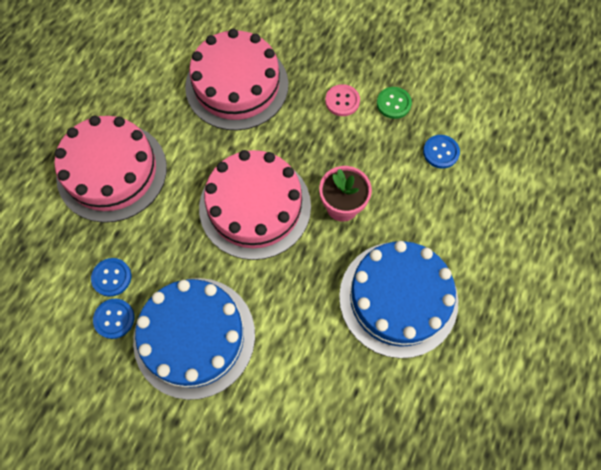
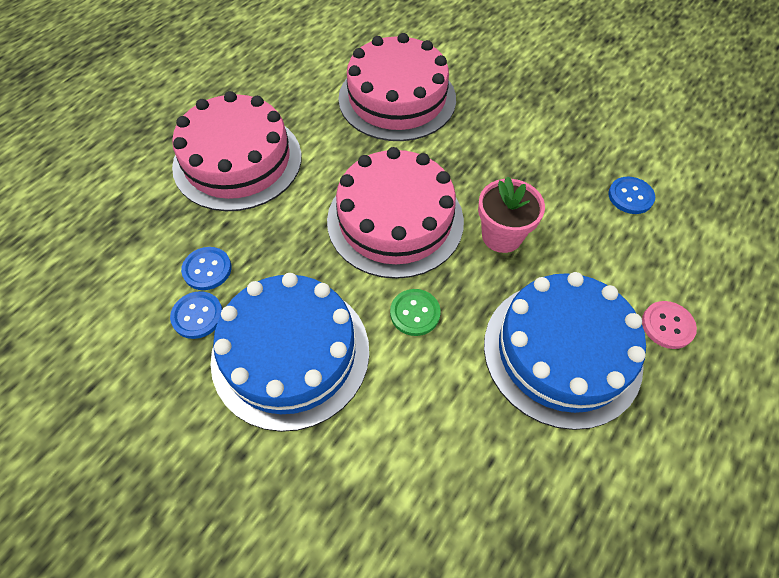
camera: 10 degrees right, 10 degrees down
pink button [325,84,360,116] -> pink button moved to [642,301,697,349]
green button [377,87,412,119] -> green button moved to [390,289,441,336]

